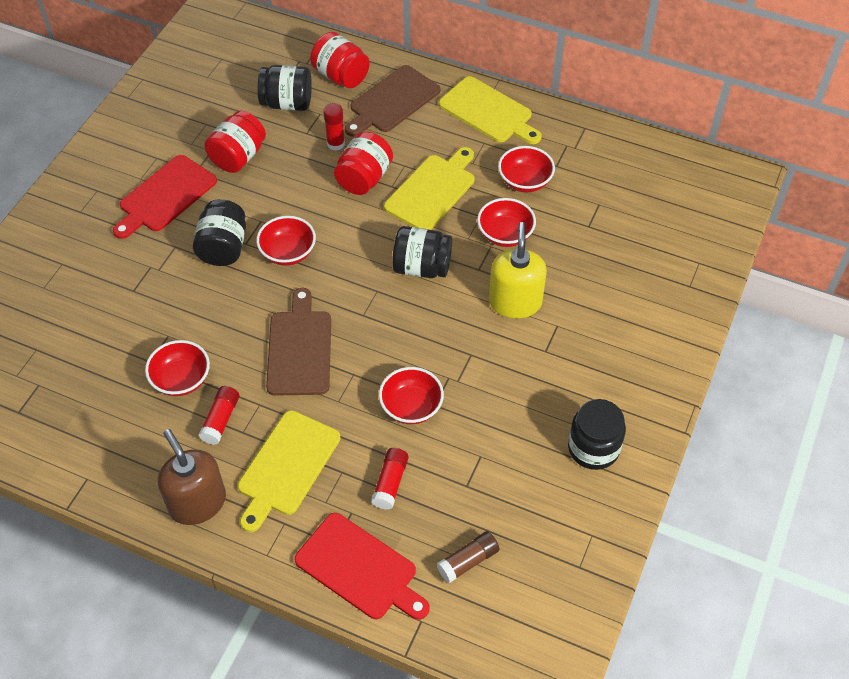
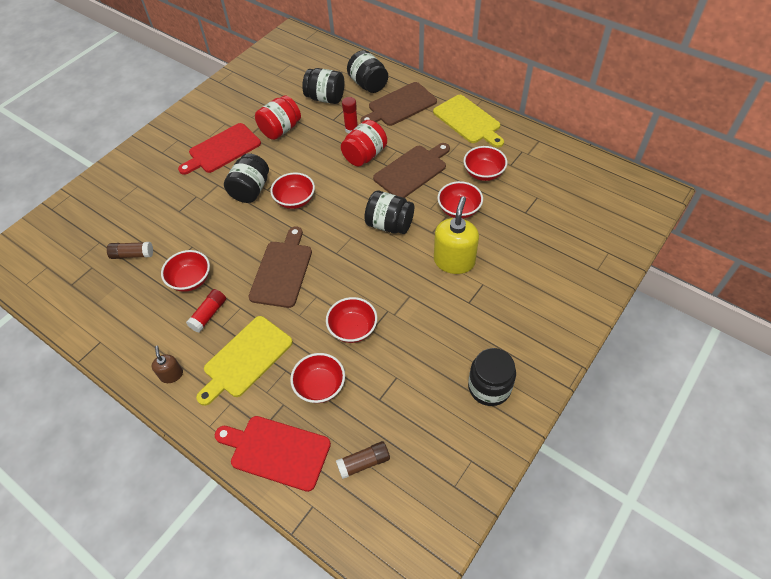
camera: 15 degrees right, 0 degrees up
brown soap dispenser [158,429,226,525] -> brown soap dispenser [152,346,183,383], size x0.51
red cutting board [294,513,429,620] -> red cutting board turned 150 degrees clockwise [215,416,331,492]
red jar [310,32,370,88] -> black jar [347,50,388,93]
red glue stick [371,448,409,510] -> red bowl [290,353,345,403]
yellow cutting board [384,147,475,230] -> brown cutting board [373,143,450,198]
none -> brown glue stick [107,242,153,259]

